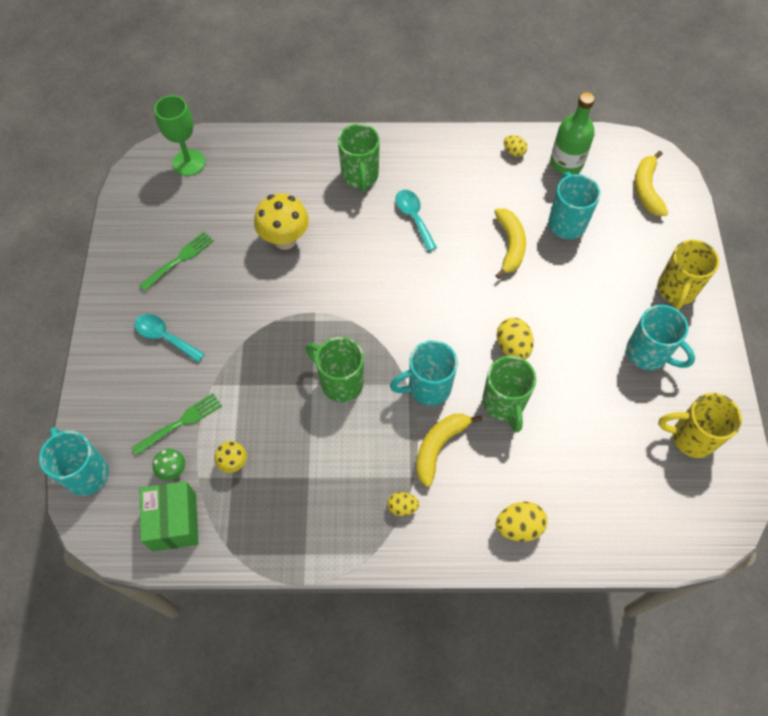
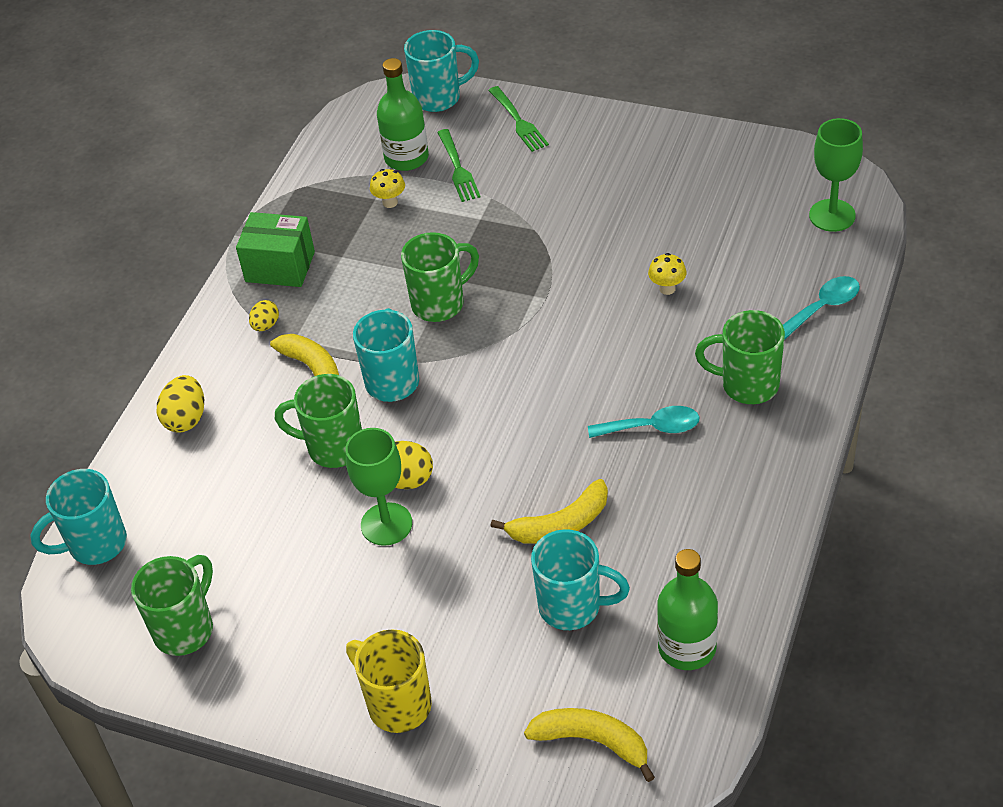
camera: 115 degrees right, 15 degrees down
turquoise spoon [134,314,205,362] -> turquoise spoon moved to [783,276,860,340]
green fork [139,232,214,291] -> green fork moved to [488,86,549,152]
green box [140,481,199,551] -> green box moved to [236,212,315,287]
green mushroom [152,449,185,481] -> green bottle [377,58,429,171]
yellow mushroom [254,193,309,250] -> yellow mushroom [648,253,687,295], size x0.52
yellow banana [494,209,526,279] -> yellow banana turned 45 degrees counterclockwise [490,479,608,544]
yellow egg [504,135,527,157] -> none
turquoise mug [626,305,695,370] -> turquoise mug moved to [30,469,127,565]
yellow mug [658,393,742,458] -> green mug [131,555,213,656]
none -> green goblet [346,428,412,546]

